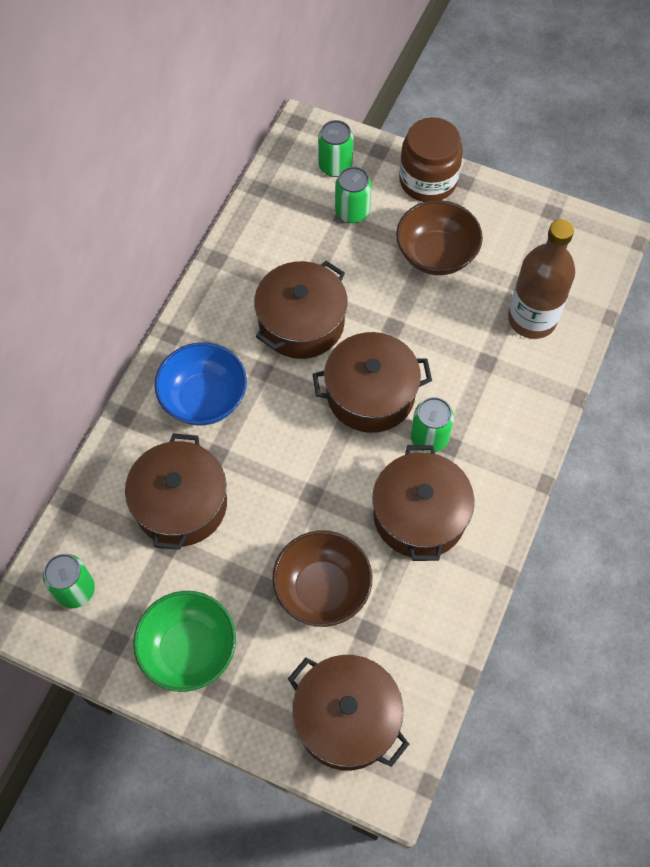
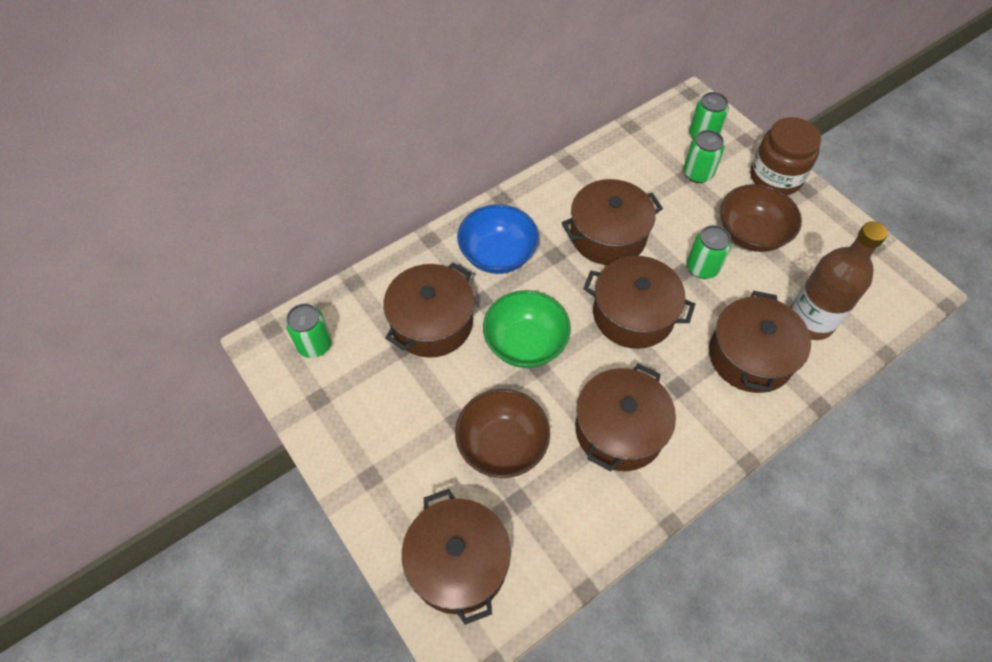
camera: 30 degrees right, 5 degrees down
green bowl [133,591,236,692] -> green bowl moved to [483,290,571,368]
green can [411,397,454,453] -> green can moved to [687,225,731,279]
none -> brown pot [709,291,811,393]

